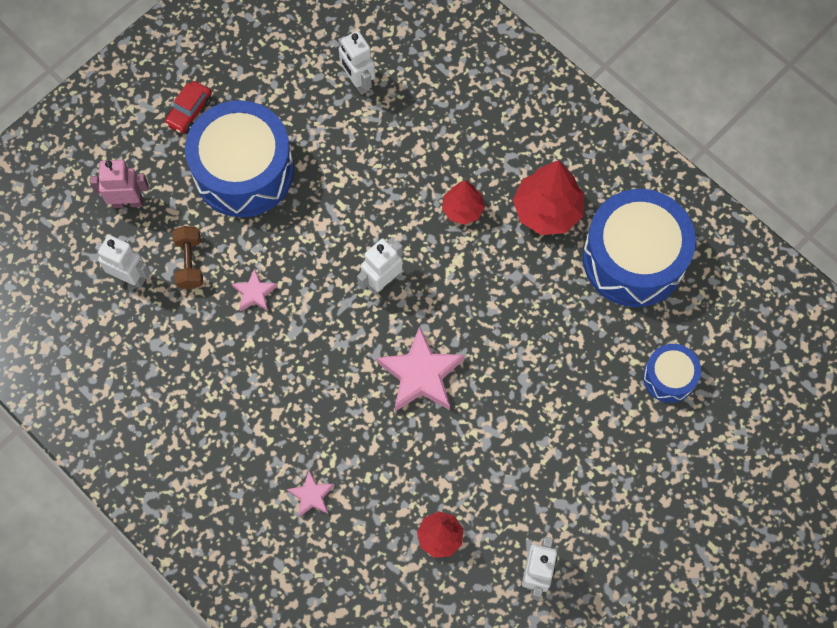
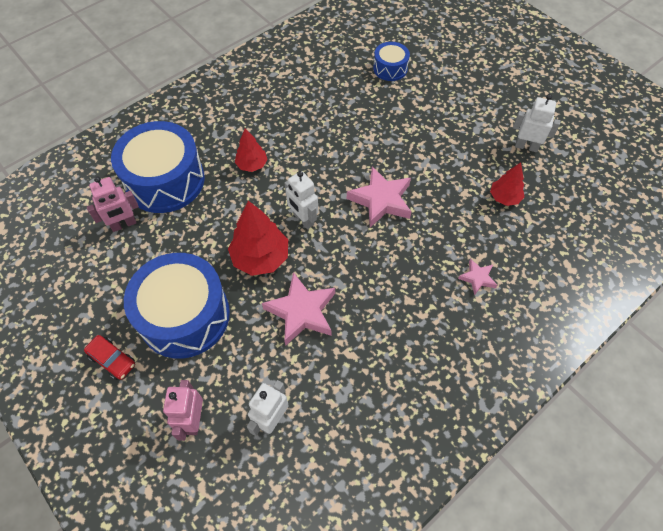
camera: 85 degrees left, 10 degrees down
brown dumbbell [172,226,203,289] -> none
pink star [232,269,278,311] -> pink star [262,272,335,346], size x1.91
white robot [338,31,375,95] -> pink robot [87,176,139,232]
red tree [513,160,584,235] -> red tree moved to [228,201,288,276]
blue drum [583,189,696,307] -> blue drum moved to [111,121,205,213]

